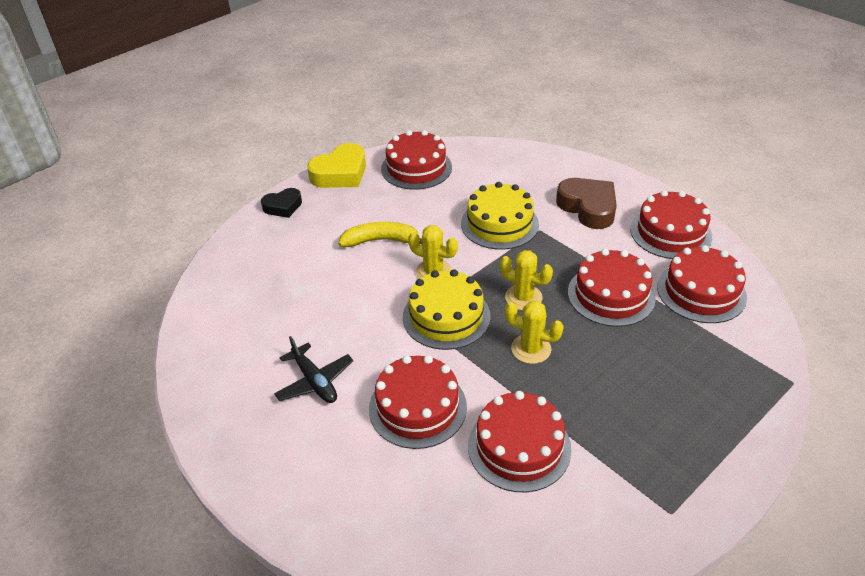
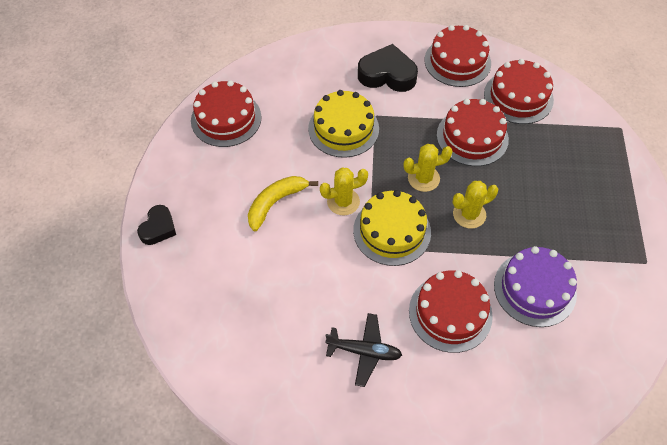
camera: 45 degrees left, 15 degrees up
yellow heart [307,143,366,188] -> none
red cake [468,391,572,492] -> purple cake [494,246,577,327]
brown heart [556,178,617,229] -> black heart [358,44,418,92]

